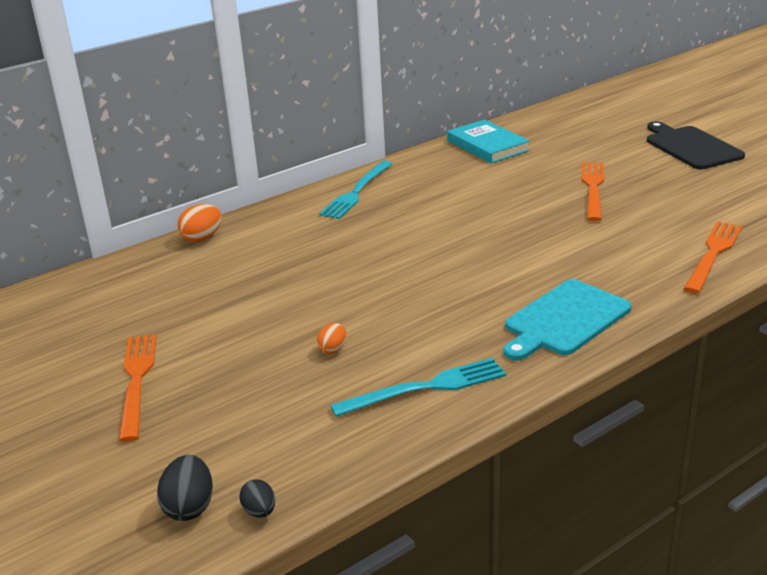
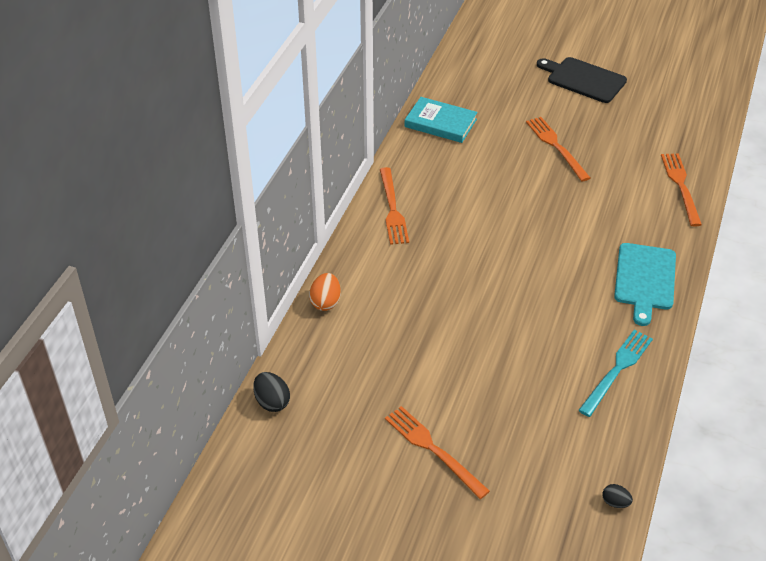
camera: 35 degrees left, 15 degrees up
black egg [157,455,213,521] -> black egg moved to [253,372,290,412]
orange egg [317,323,346,354] -> none
turquoise fork [319,161,393,219] -> orange fork [380,167,409,245]

